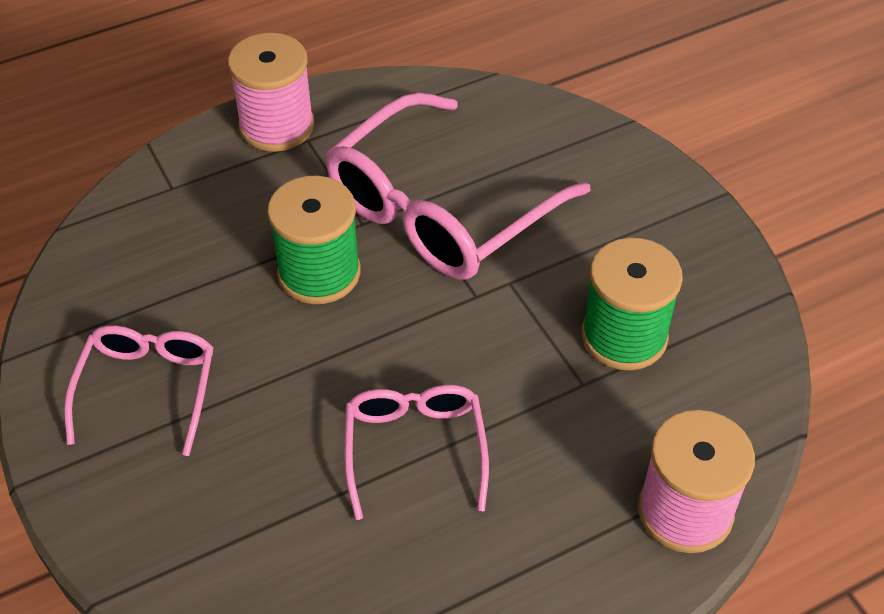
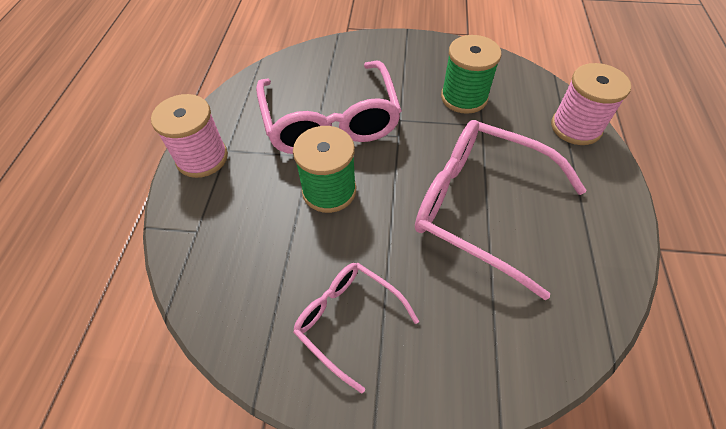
camera: 55 degrees left, 5 degrees up
pink glasses [344,385,489,520] -> pink glasses [415,120,586,300], size x1.79

